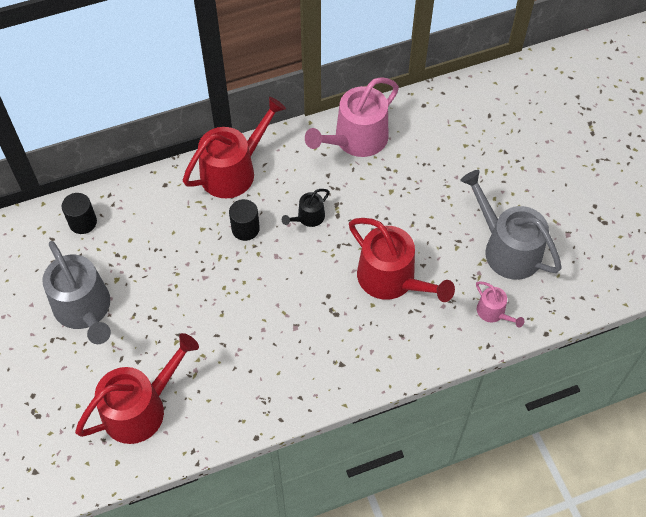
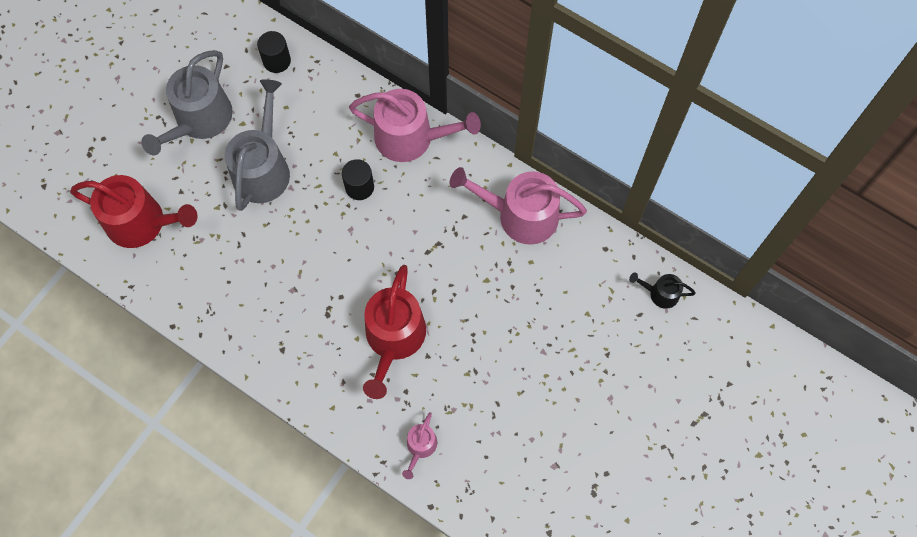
camera: 55 degrees right, 10 degrees up
red watering can [183,97,286,198] -> pink watering can [349,89,481,162]
black watering can [282,189,330,227] -> black watering can moved to [629,273,696,309]
grey watering can [460,170,562,280] -> grey watering can moved to [225,79,290,211]

